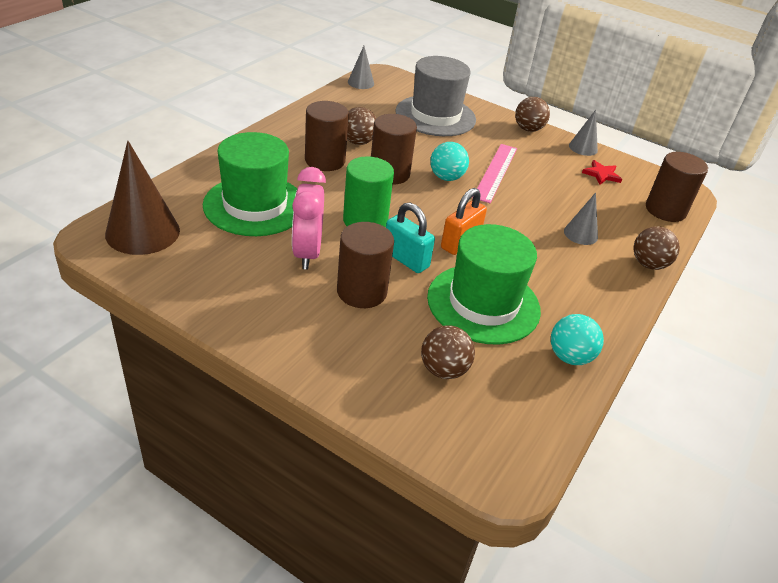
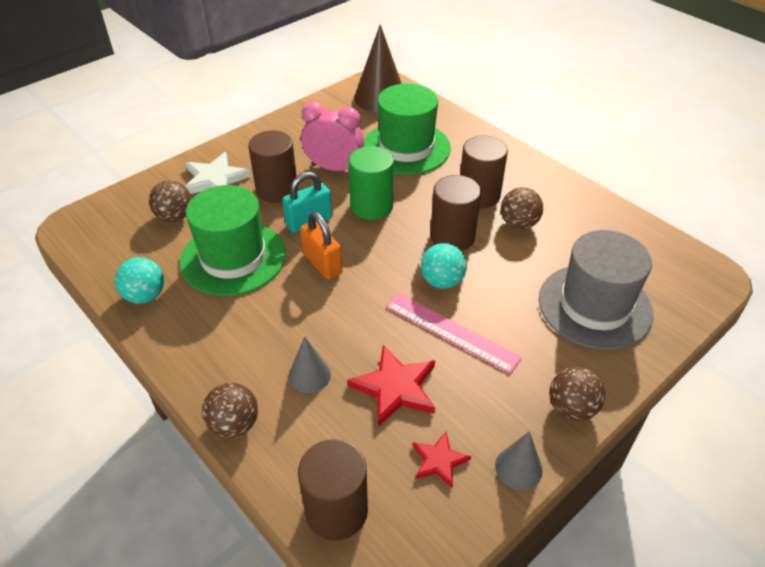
camera: 110 degrees right, 5 degrees up
grey cone [348,46,374,89] -> none
none -> white star [185,152,252,194]
none -> red star [347,345,435,427]

